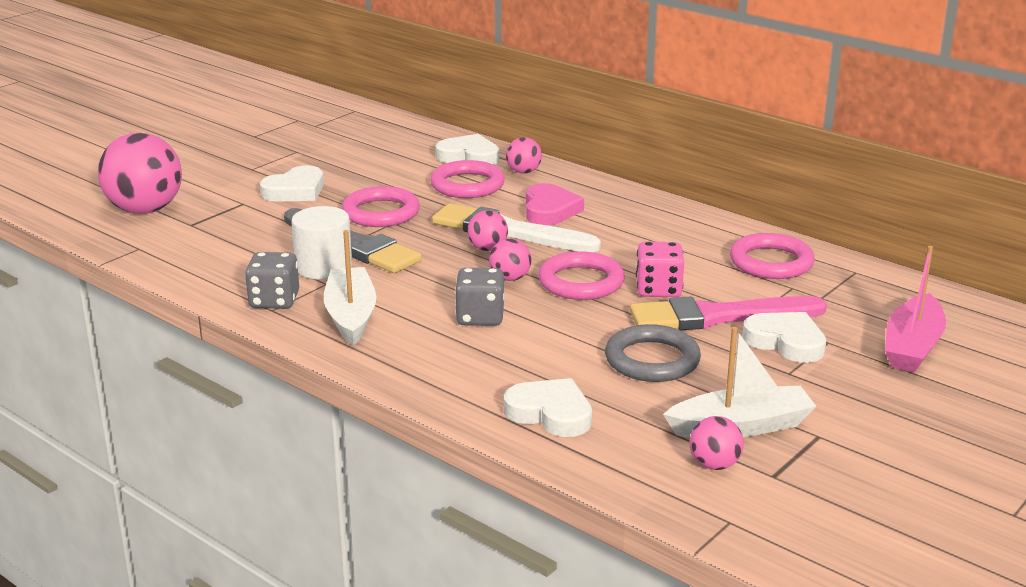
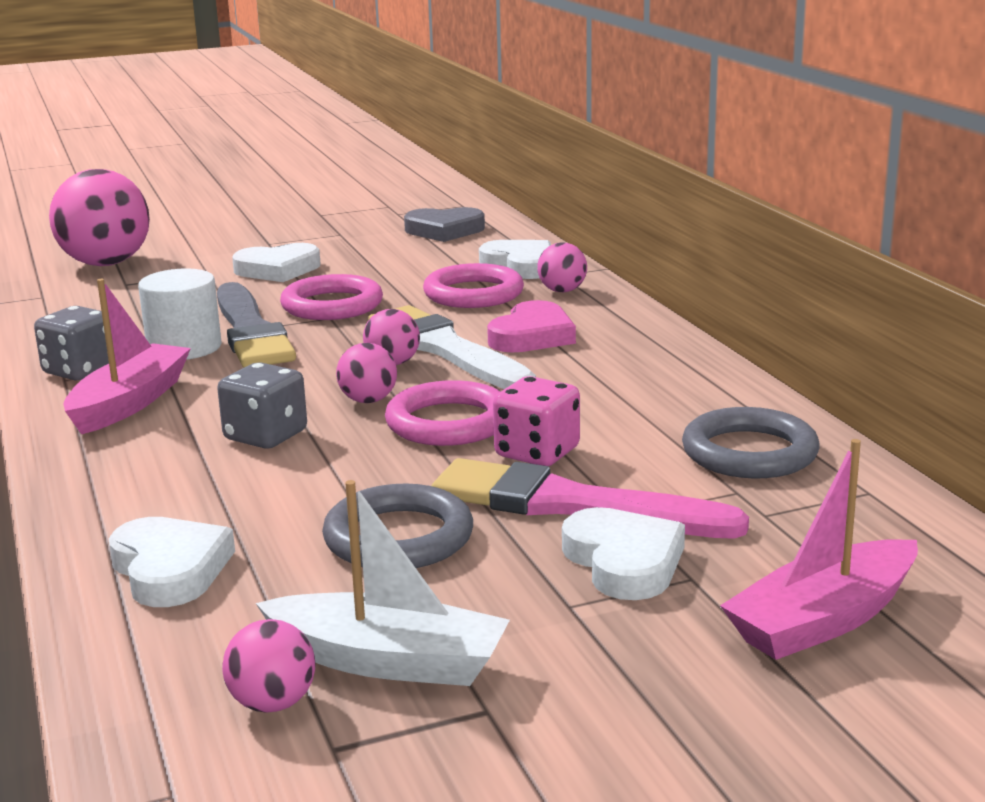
camera: 30 degrees right, 5 degrees down
white boat [324,230,377,346] -> pink boat [64,279,191,434]
pink ring [730,233,815,279] -> grey ring [682,407,819,478]
none -> grey heart [404,207,485,242]

